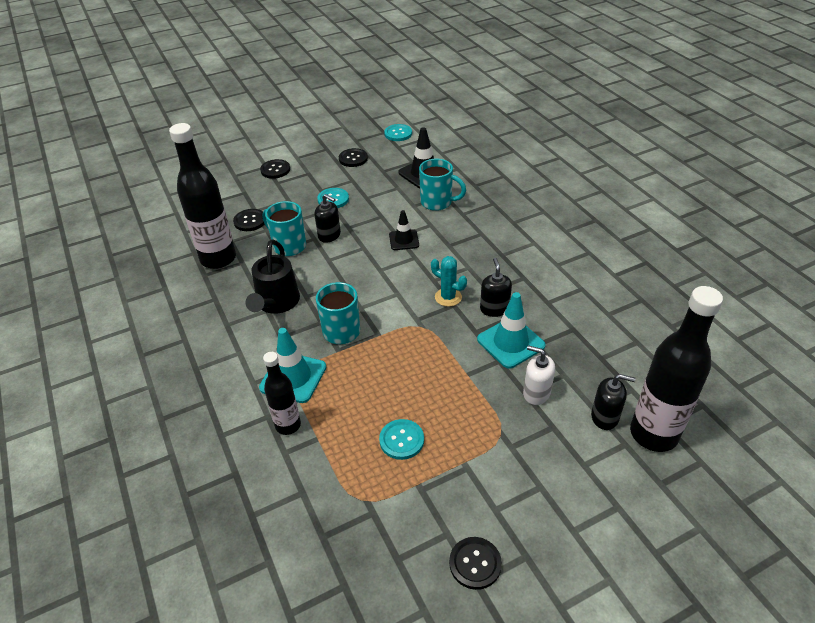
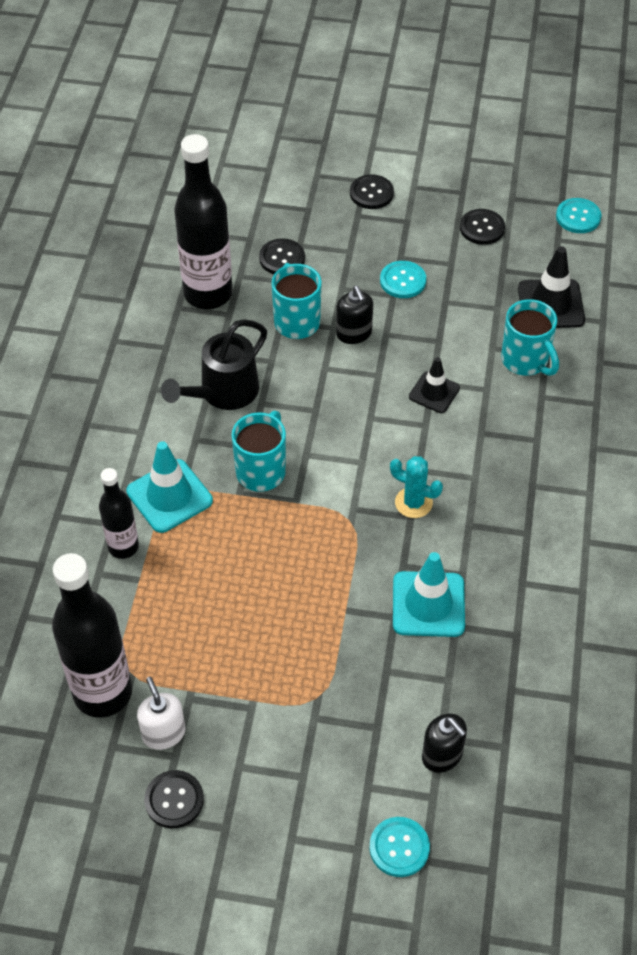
camera: 35 degrees right, 10 degrees up
turquoise button [379,419,424,460] -> turquoise button moved to [370,817,430,877]
turquoise cactus [431,256,467,307] -> turquoise cactus turned 45 degrees counterclockwise [390,456,443,518]
black soap dispenser [480,258,512,317] -> none
white soap dispenser [523,345,555,405] -> white soap dispenser moved to [137,677,186,750]
black bottle [630,286,723,452] -> black bottle moved to [52,553,132,718]

